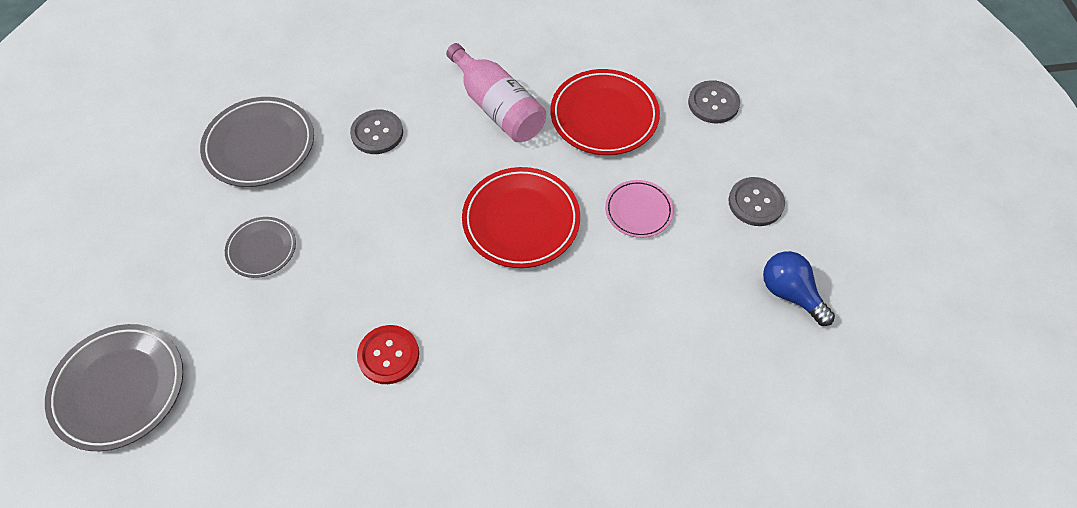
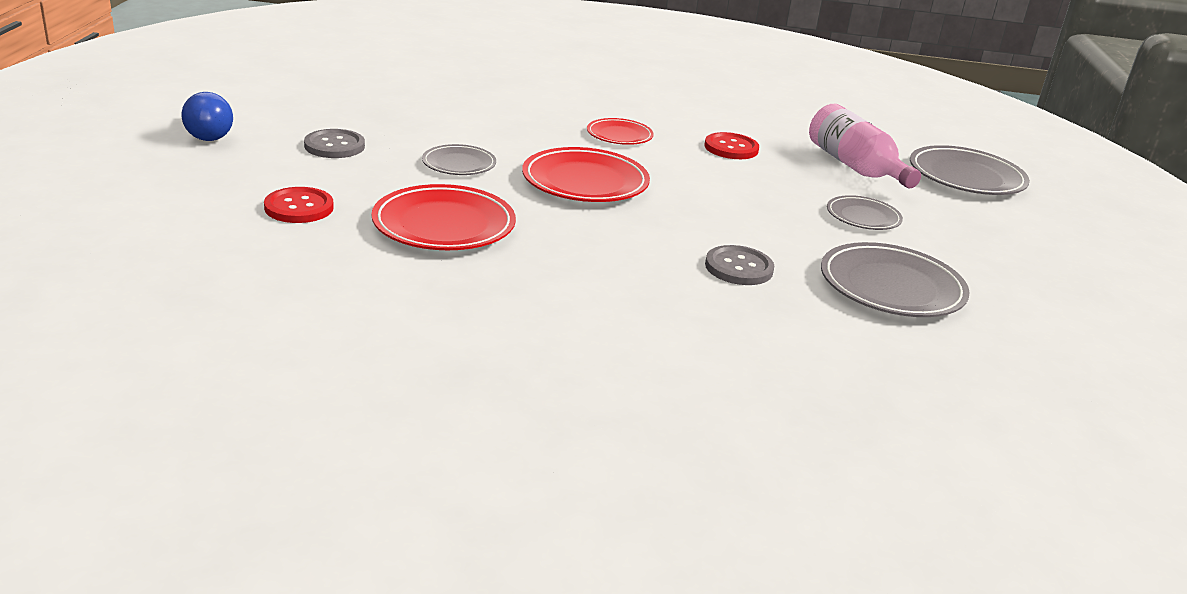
camera: 170 degrees left, 30 degrees down
pink bottle [446,43,546,142] -> pink bottle moved to [809,104,921,188]
pink plate [605,180,674,238] -> grey plate [422,144,496,175]
grey button [688,80,740,124] -> red button [264,187,334,223]
blue light bulb [763,251,835,326] -> blue light bulb moved to [182,92,233,141]
none -> red plate [587,118,654,145]

